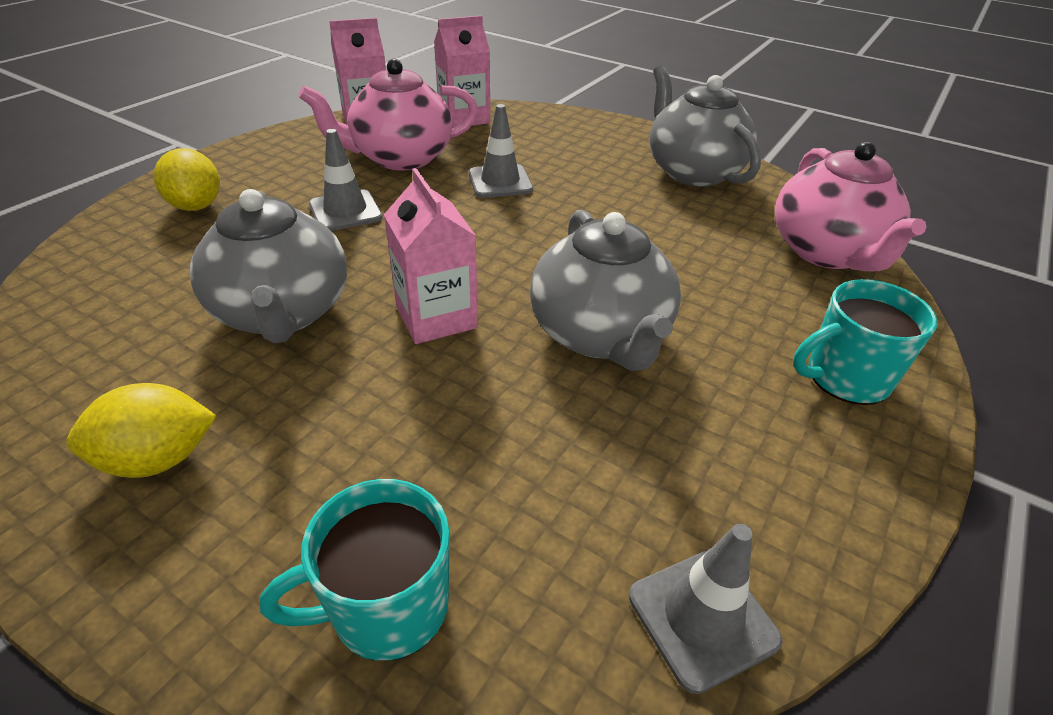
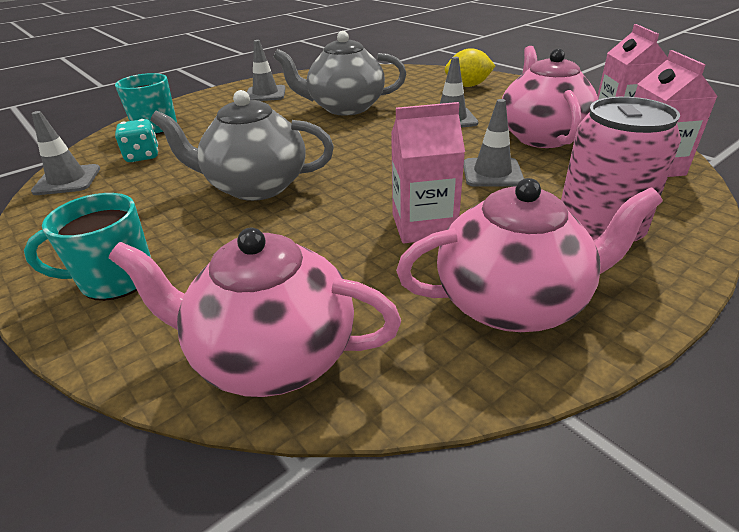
camera: 110 degrees right, 5 degrees down
yellow lemon [67,383,216,478] -> grey traffic cone [247,40,285,101]
pink carton [384,168,478,344] -> pink carton moved to [391,102,465,243]
grey teapot [649,65,761,187] -> pink teapot [396,178,663,332]
turquoise mug [793,279,938,405] -> turquoise mug turned 105 degrees counterclockwise [24,193,151,301]
none -> turquoise dice [115,119,159,162]
none -> pink can [561,97,681,242]

